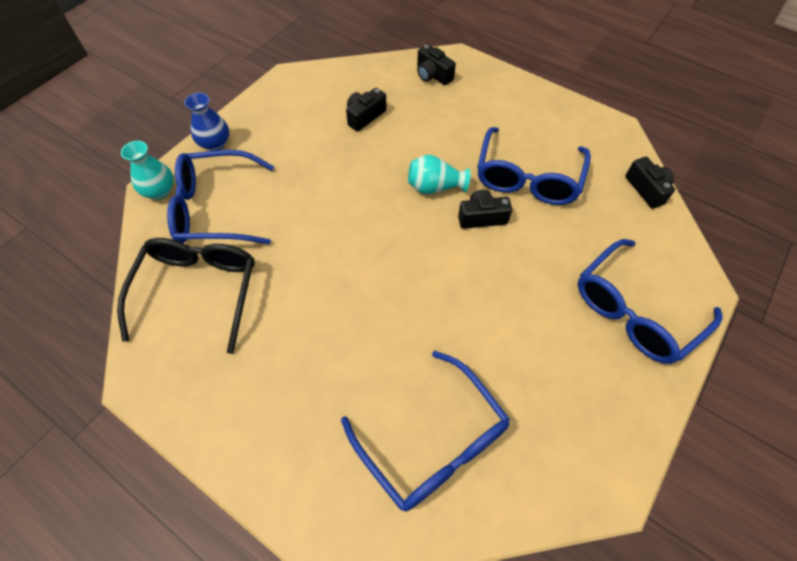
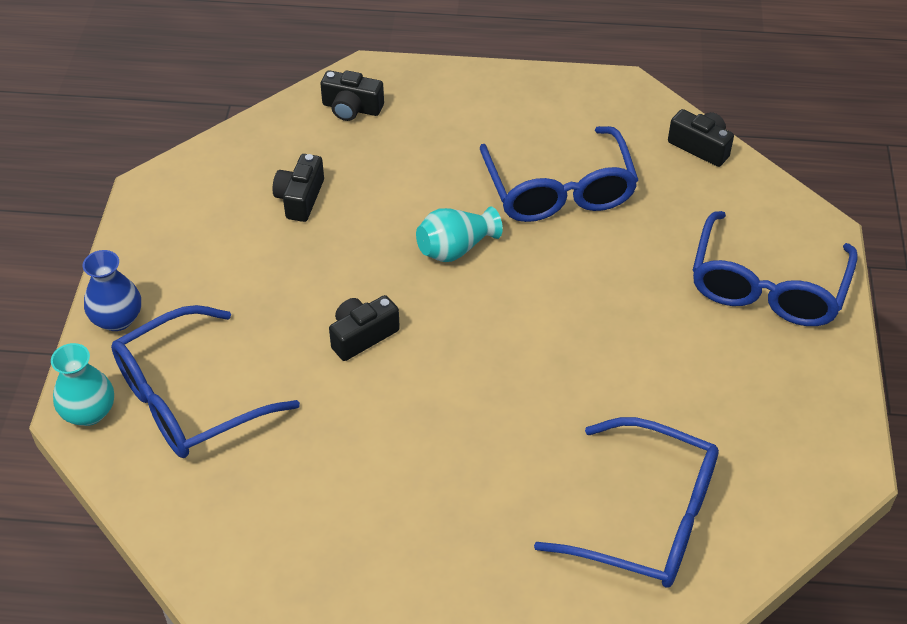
camera: 30 degrees left, 10 degrees down
black glasses [117,238,255,354] -> none
black camera [458,190,512,229] -> black camera moved to [329,295,400,361]

